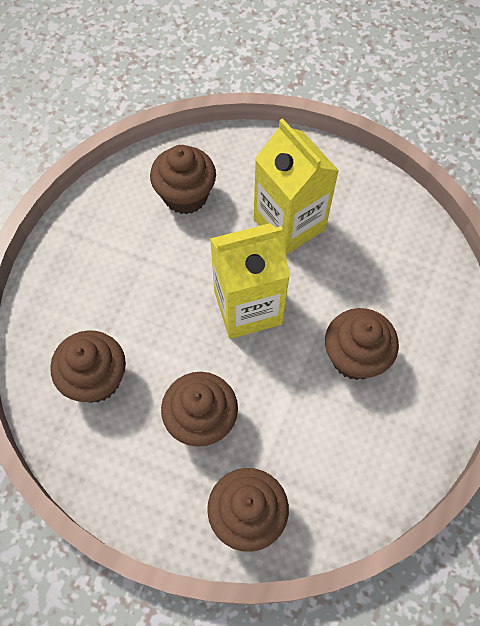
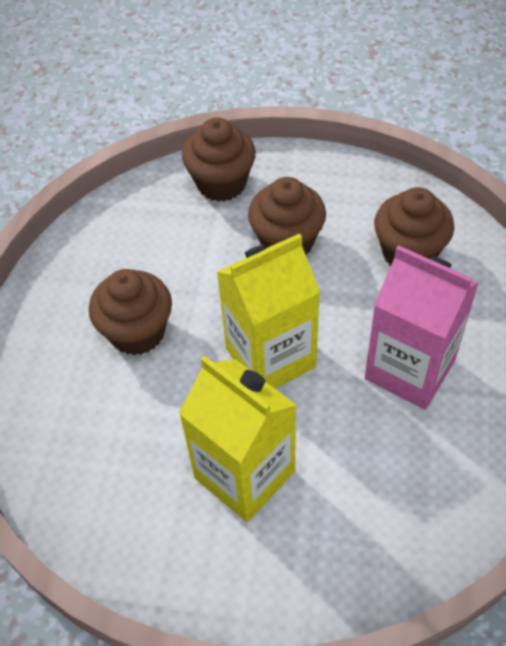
camera: 170 degrees right, 10 degrees down
brown cupcake [150,145,216,215] -> none
none -> pink carton [365,245,479,410]

